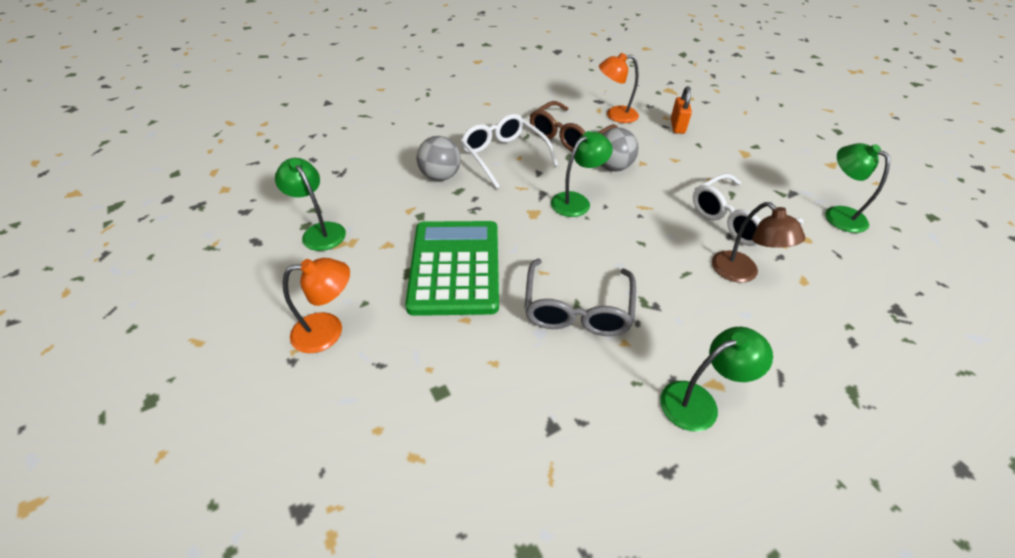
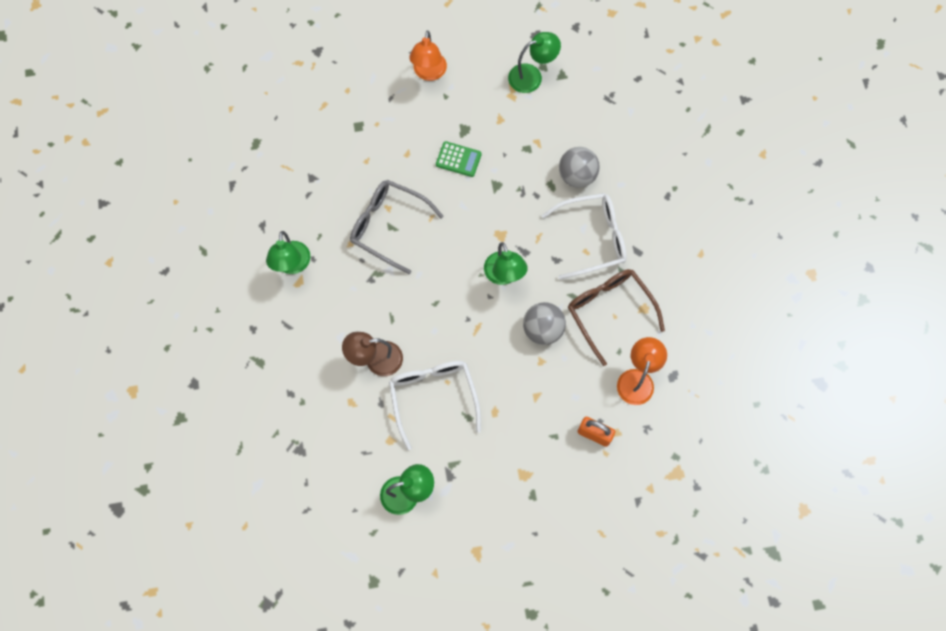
camera: 110 degrees right, 25 degrees up
green calculator [405,221,499,316] -> green calculator [436,141,482,177], size x0.43

